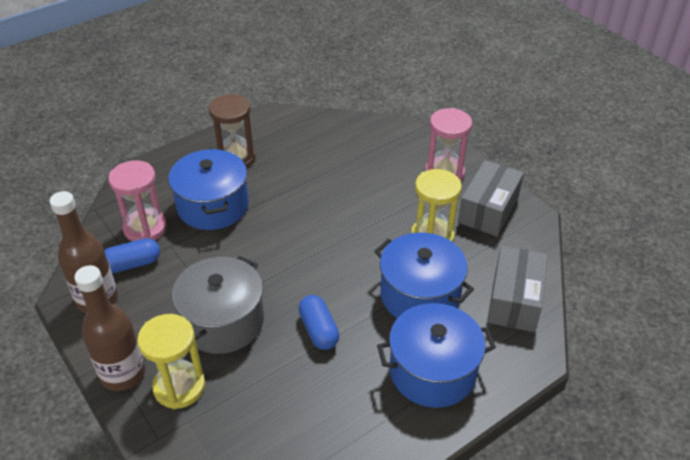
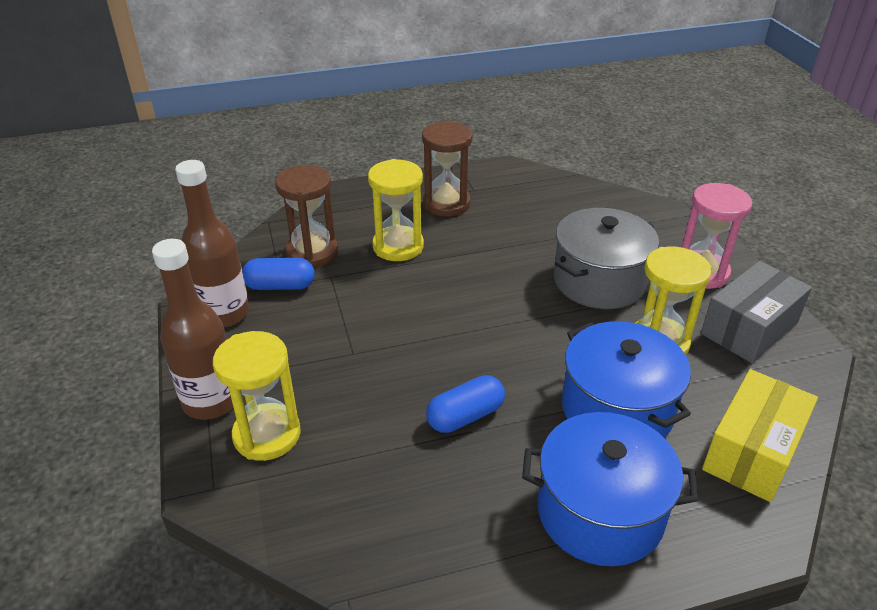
camera: 20 degrees right, 5 degrees down
pink hourglass [108,160,167,242] -> brown hourglass [275,165,338,267]
blue pot [168,149,249,230] -> yellow hourglass [368,159,424,261]
grey pot [172,256,264,354] -> grey pot moved to [554,208,659,309]
blue capsule [298,295,339,350] -> blue capsule turned 60 degrees clockwise [426,375,505,433]
grey box [487,246,548,332] -> yellow box [702,369,818,502]

